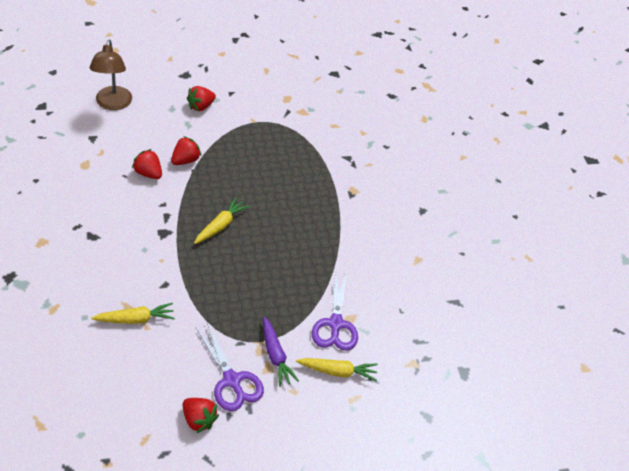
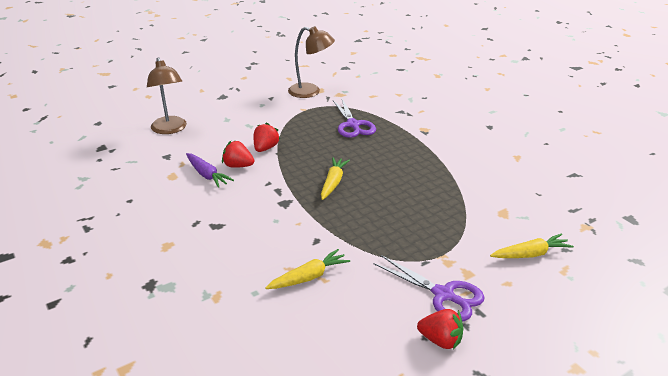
camera: 15 degrees left, 15 degrees down
red strawberry [187,86,216,111] -> none
purple carrot [263,316,299,387] -> purple carrot moved to [186,153,234,188]
purple scissors [312,270,358,351] -> purple scissors moved to [333,99,376,138]
none -> brown lamp [288,26,335,98]

